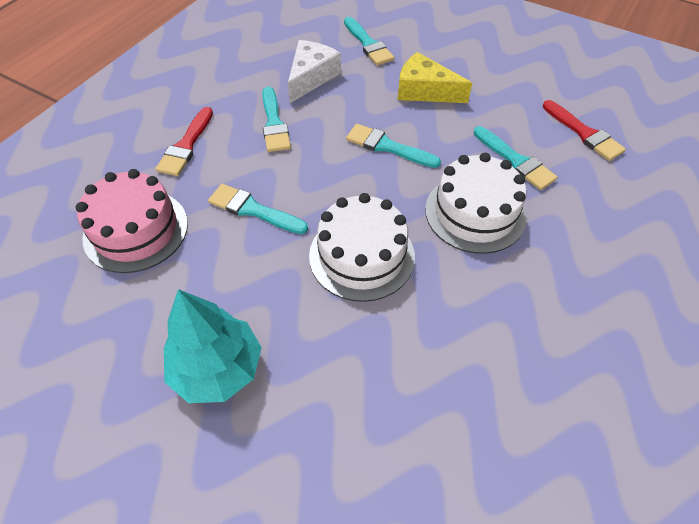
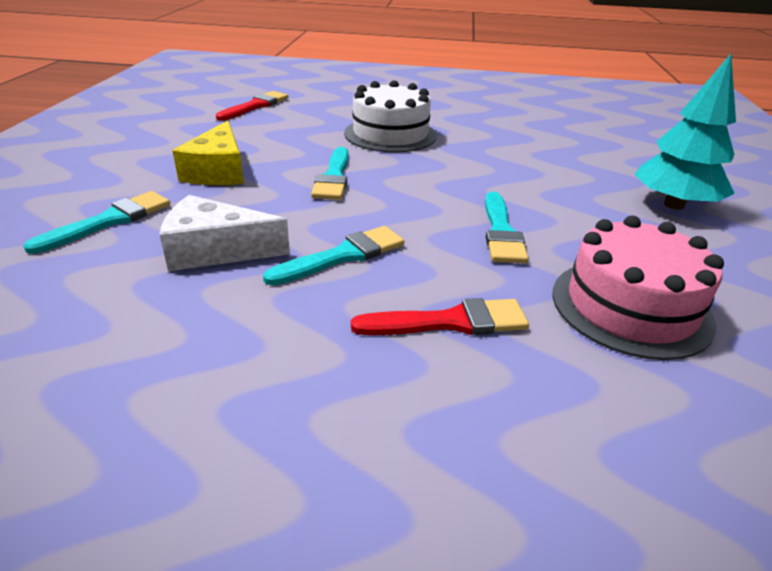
camera: 115 degrees left, 20 degrees down
white cake [309,193,415,302] -> none
turquoise brush [474,126,558,190] -> none

